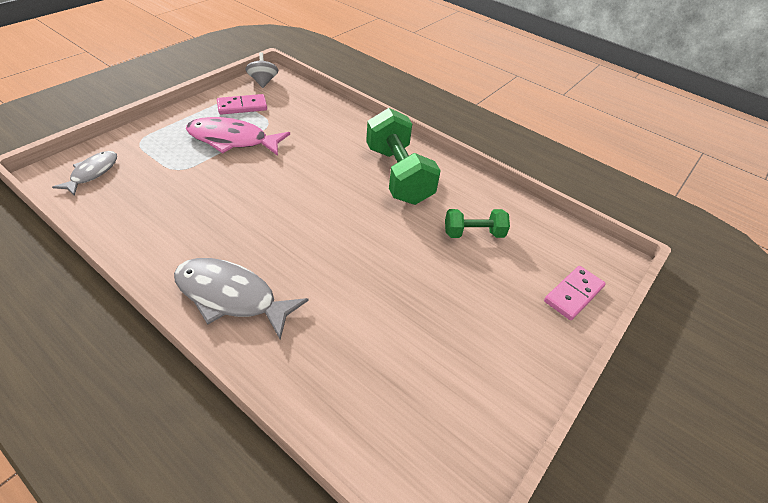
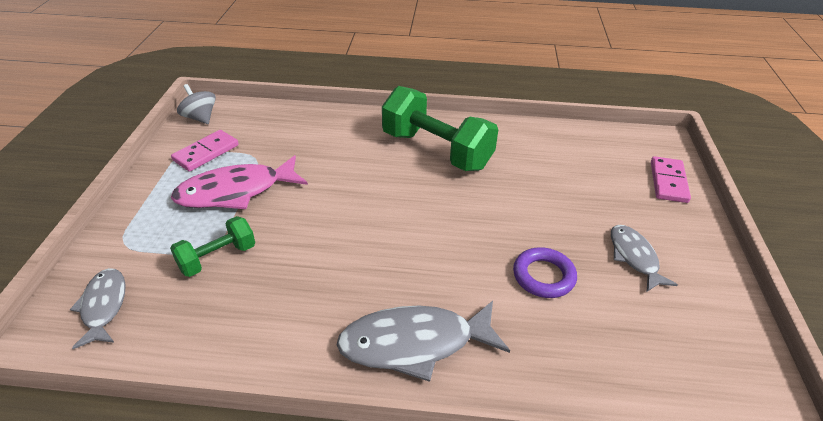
camera: 30 degrees left, 5 degrees down
green dumbbell [445,209,510,238] -> green dumbbell moved to [170,216,255,277]
none -> purple ring [513,247,577,298]
none -> grey fish [611,225,678,292]

